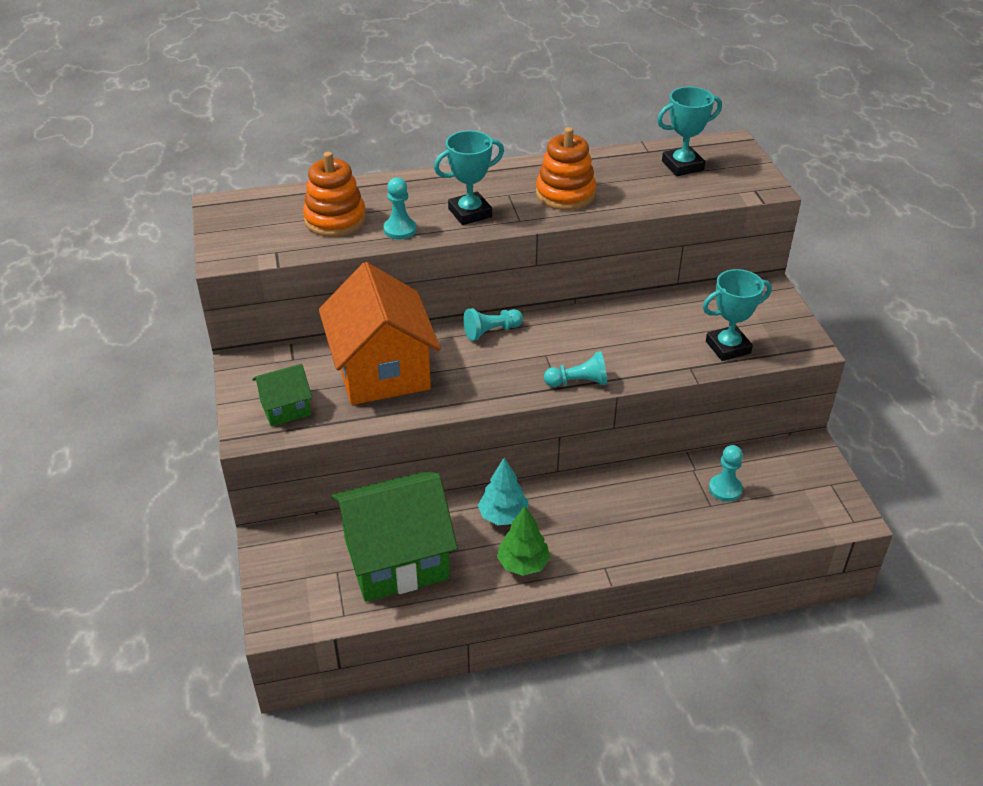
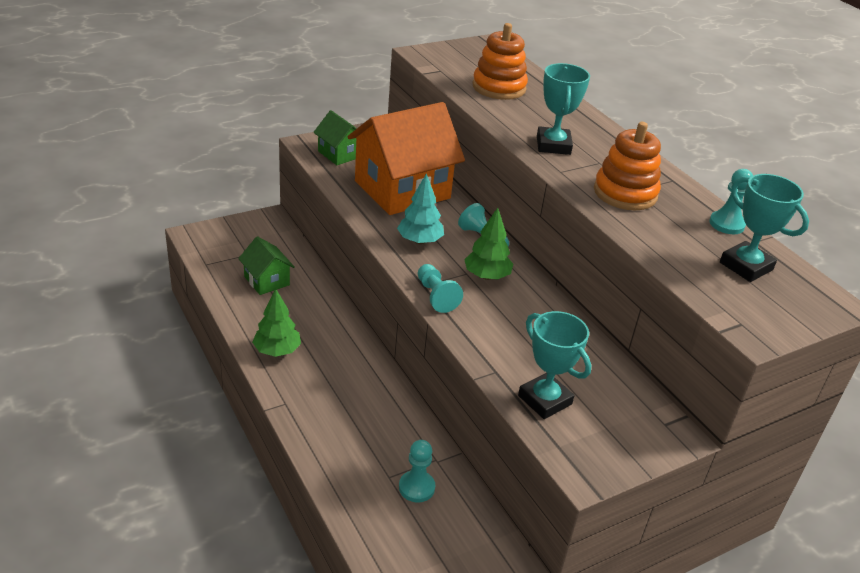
camera: 70 degrees right, 5 degrees down
green house [331,471,458,602] -> green house [238,236,295,295], size x0.48
turquoise pawn [383,177,416,239] -> turquoise pawn moved to [709,169,753,234]
turquoise trophy [434,131,504,225] -> turquoise trophy turned 45 degrees clockwise [537,63,590,155]
turquoise tree [478,458,528,525] -> turquoise tree moved to [397,173,444,244]
none -> green tree [464,208,513,280]

